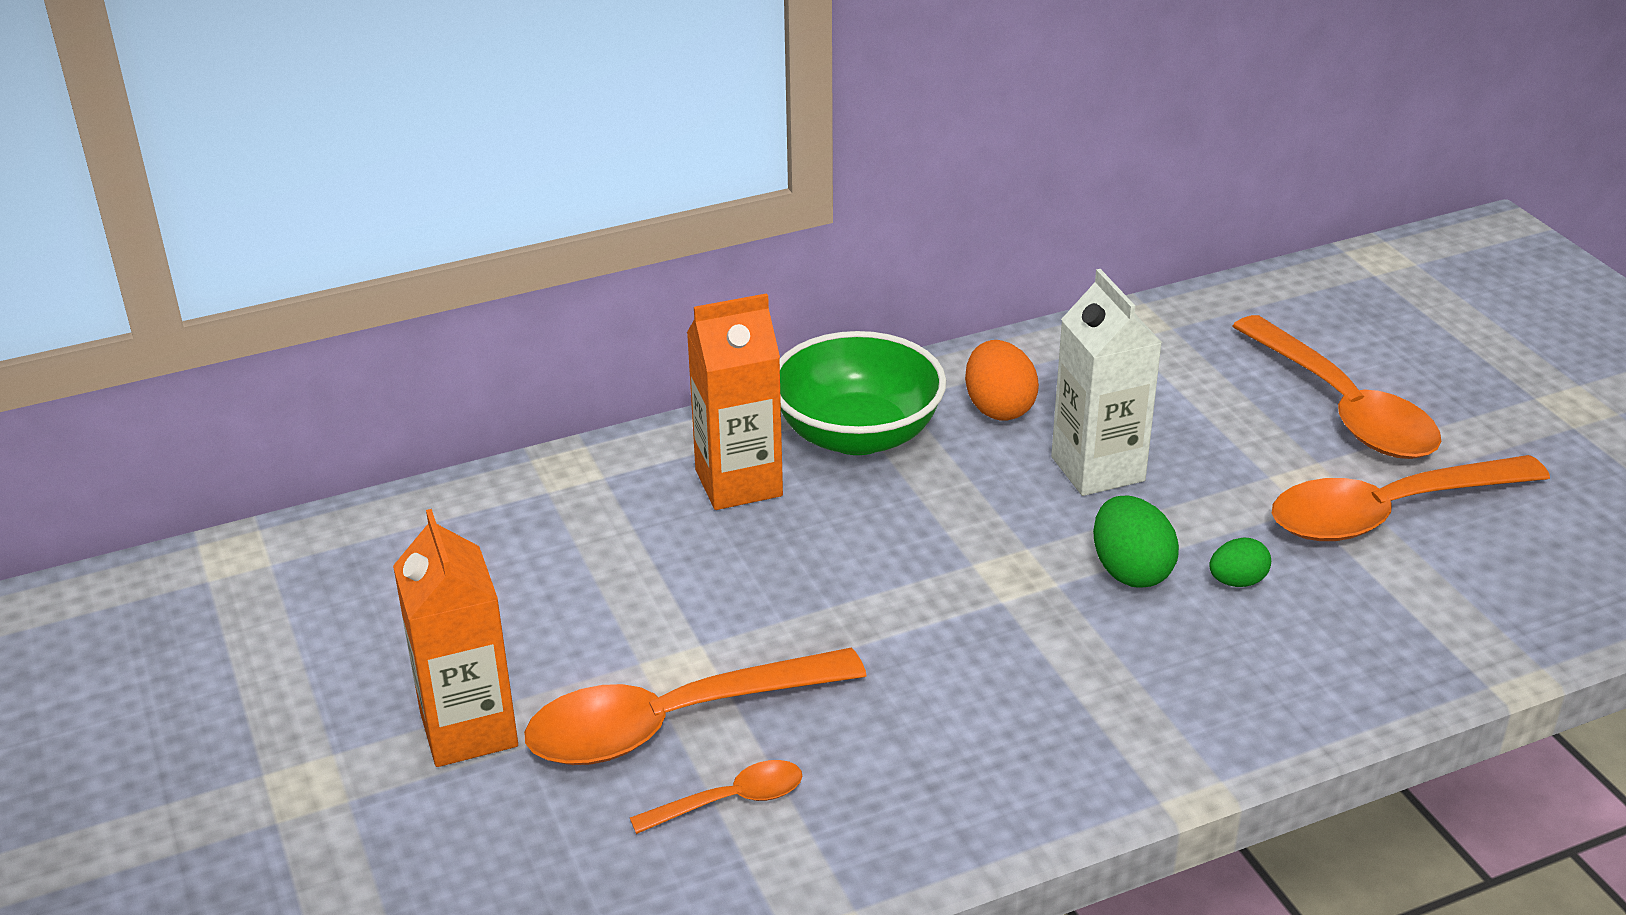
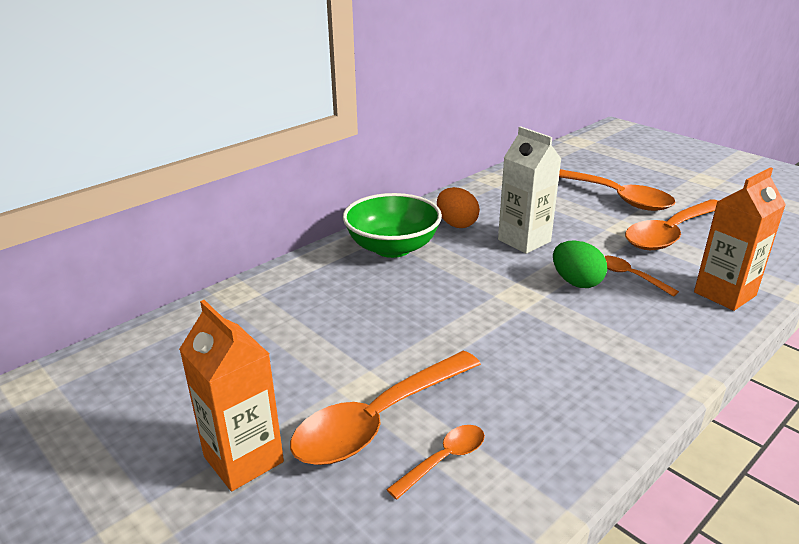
camera: 20 degrees left, 5 degrees down
orange carton [687,293,783,510] -> orange carton moved to [694,167,786,311]
green egg [1209,538,1271,587] -> orange spoon [604,256,679,297]

